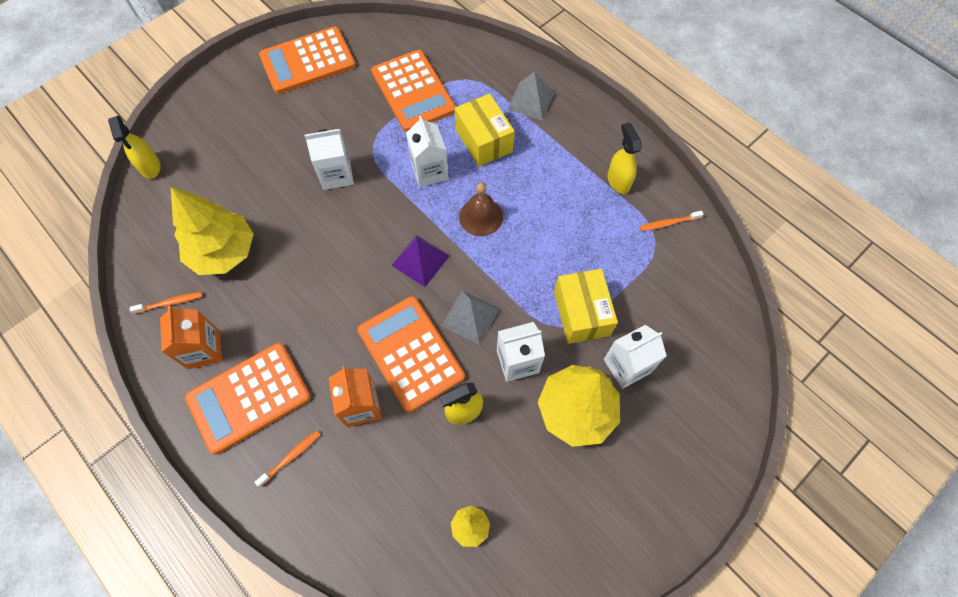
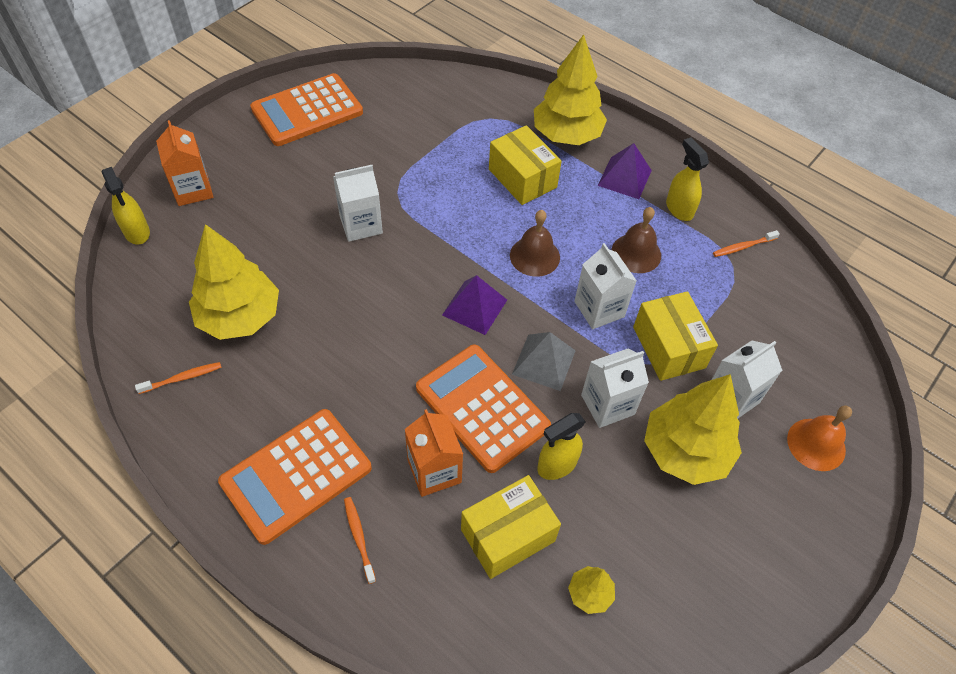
camera: 10 degrees left, 10 degrees down
orange carton [160,305,222,369] -> orange carton moved to [156,120,213,206]
orange toothbrush [254,431,320,487] -> orange toothbrush turned 60 degrees counterclockwise [344,497,376,584]
orange calculator [371,50,456,132] -> none
white carton [406,116,449,187] -> white carton moved to [574,243,637,329]
grey pyramid [507,72,555,120] -> yellow tree [534,34,607,145]
none -> yellow box [461,475,561,579]
none -> purple pyramid [598,143,652,199]
none -> brown bell [612,207,661,273]
none -> orange bell [787,405,852,471]

